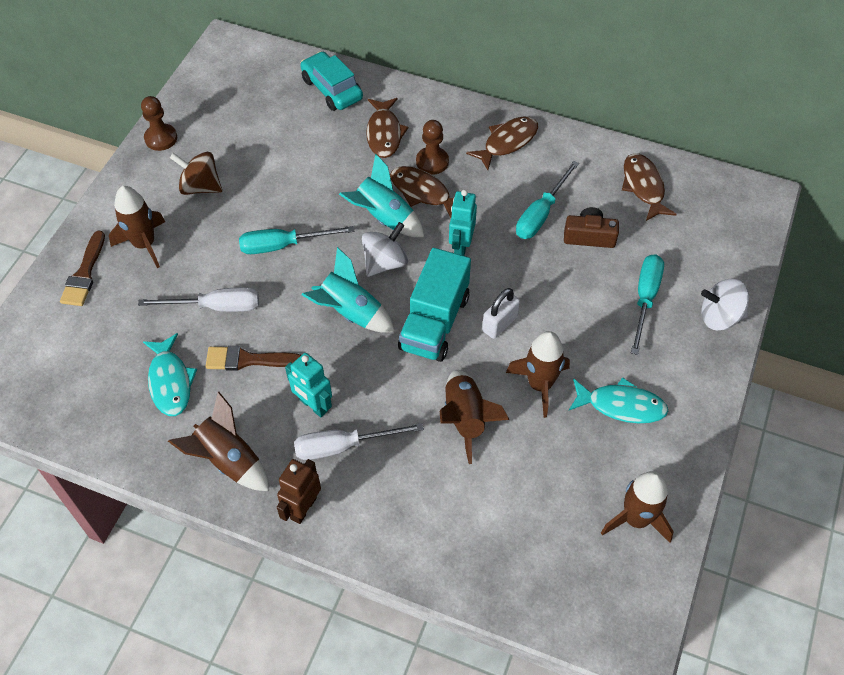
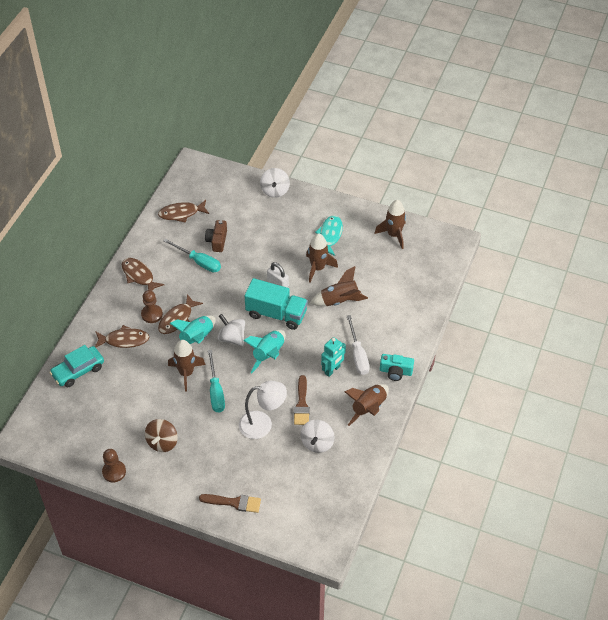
camera: 90 degrees left, 5 degrees down
brown rocket [109,186,165,268] -> brown rocket moved to [168,340,206,391]
white screwdriver [138,287,259,312] -> white lamp [239,381,287,439]
turquoise fish [143,333,197,416] -> white spinning top [300,420,335,453]
brown robot [277,459,321,524] -> turquoise camera [380,354,414,381]
turquoise robot [449,190,477,256] -> none
turquoise screwdriver [631,254,664,355] -> none

